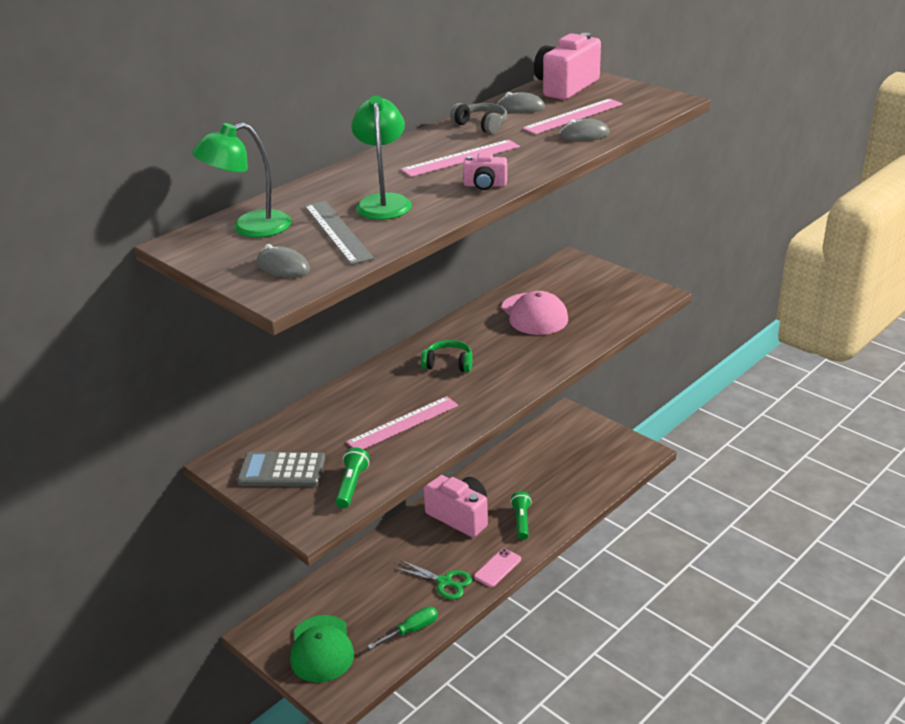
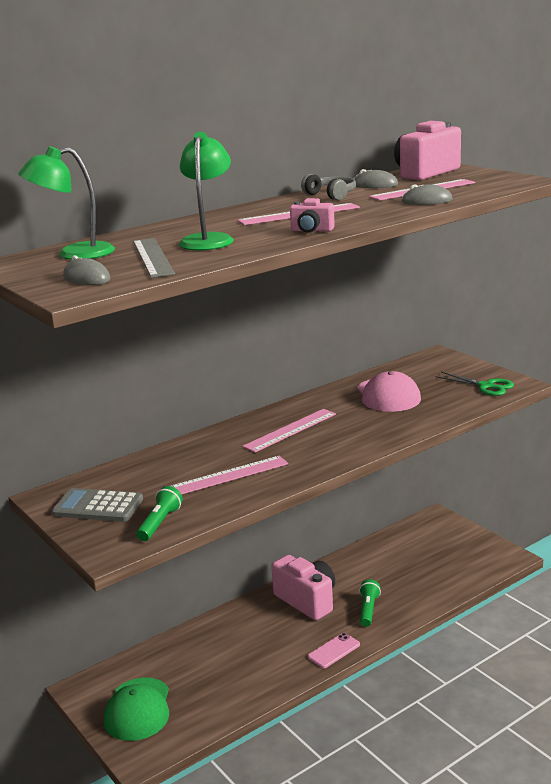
camera: 10 degrees right, 10 degrees down
green screwdriver [368,607,438,649] -> none
green scissors [394,560,472,600] -> green scissors moved to [436,372,514,396]
green headphones [421,340,472,372] -> pink ruler [242,409,336,453]

